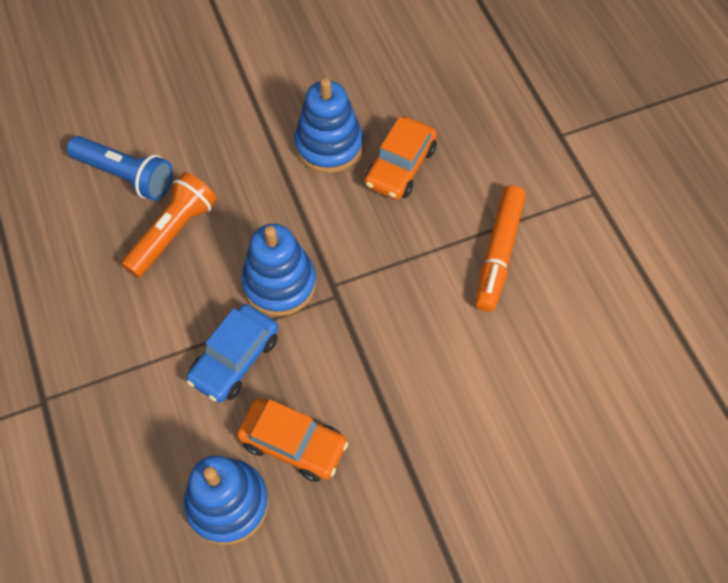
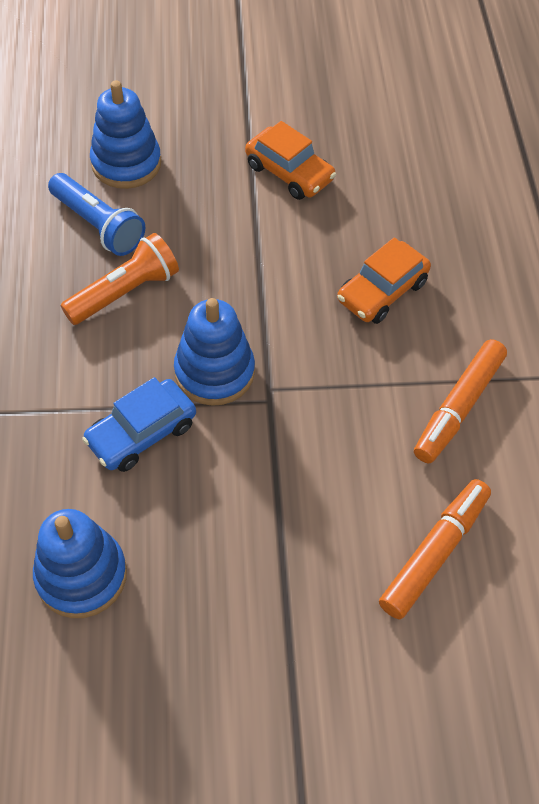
camera: 15 degrees right, 5 degrees down
orange car [237,398,349,482] -> orange car moved to [245,121,336,200]
blue stacking toy [294,78,363,173] -> blue stacking toy moved to [90,80,161,189]
none -> orange marker [379,479,491,619]

